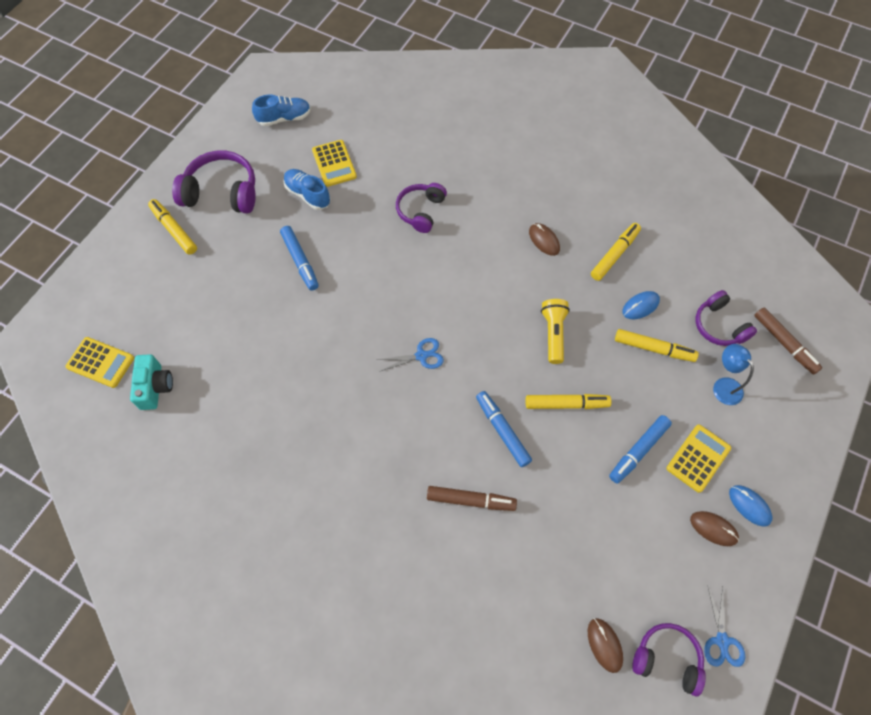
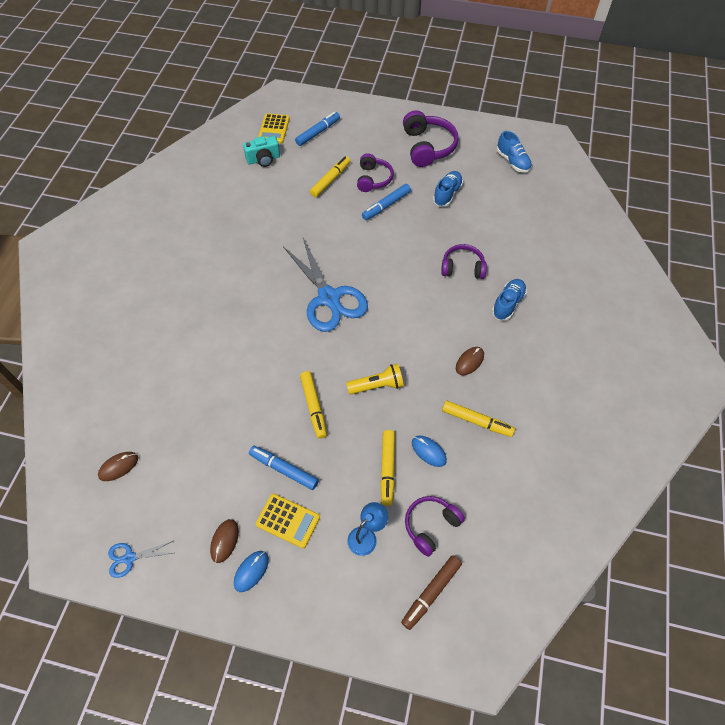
camera: 75 degrees right, 5 degrees down
yellow marker [148,199,197,255] -> yellow marker moved to [310,156,350,197]
yellow calculator [312,140,357,187] -> none
blue scissors [378,338,444,372] -> blue scissors [283,238,368,332], size x2.26
brown marker [427,486,517,511] -> none
blue marker [476,391,532,467] -> blue marker moved to [295,112,340,146]
purple headphones [632,623,706,696] -> purple headphones moved to [357,153,394,192]
none -> blue shoe [492,279,527,320]

